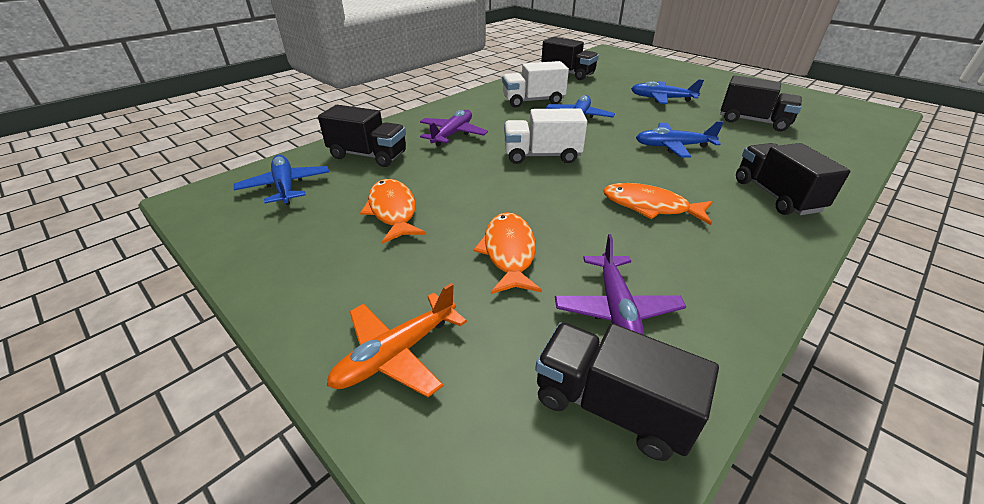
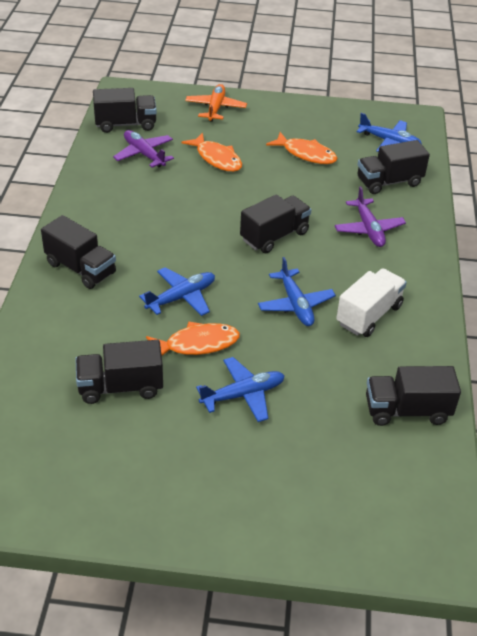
camera: 140 degrees right, 5 degrees up
white truck [504,108,587,164] -> black truck [240,194,311,253]
orange fish [603,183,713,225] -> orange fish moved to [146,321,240,355]

